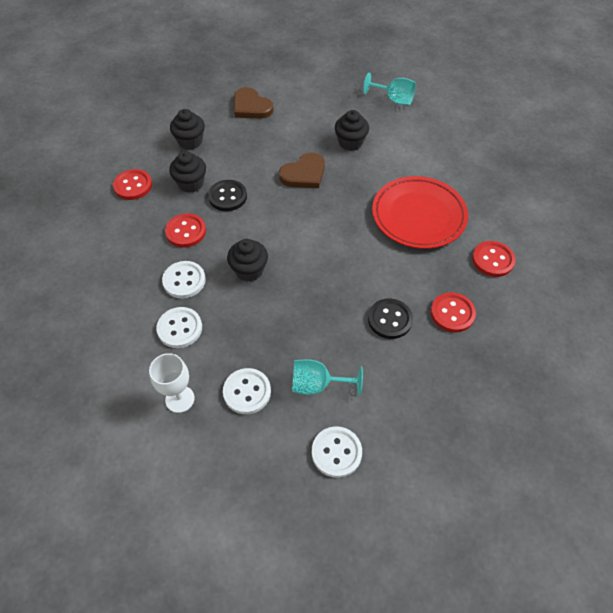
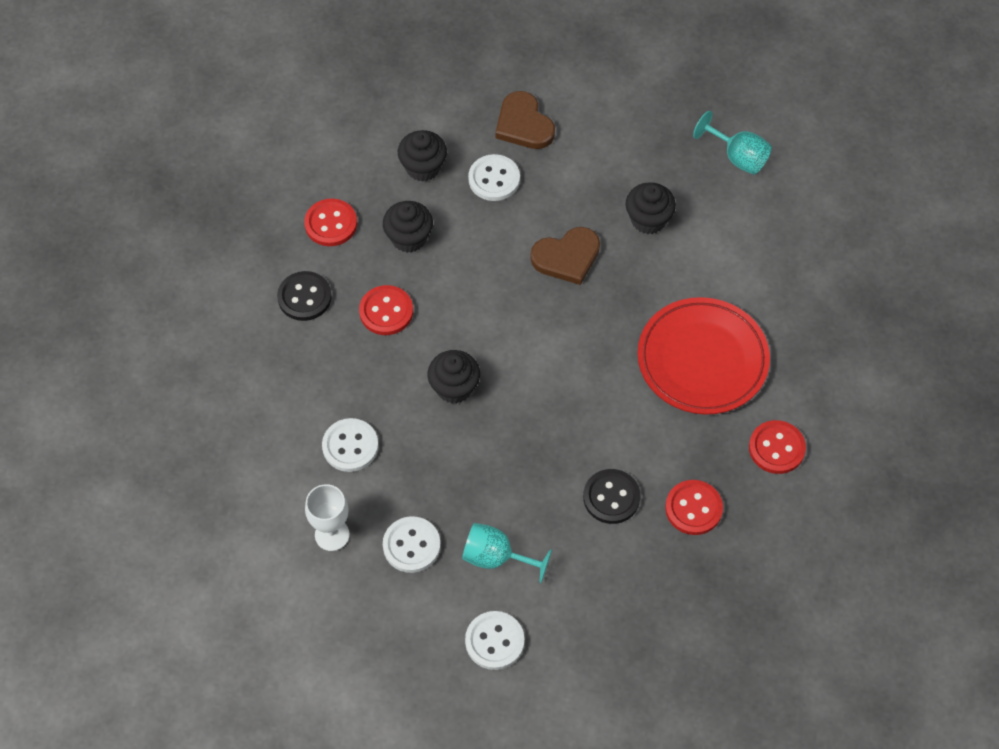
camera: 15 degrees right, 5 degrees up
white button [162,261,206,299] -> white button moved to [468,154,520,201]
black button [208,180,247,211] -> black button moved to [277,271,332,321]

